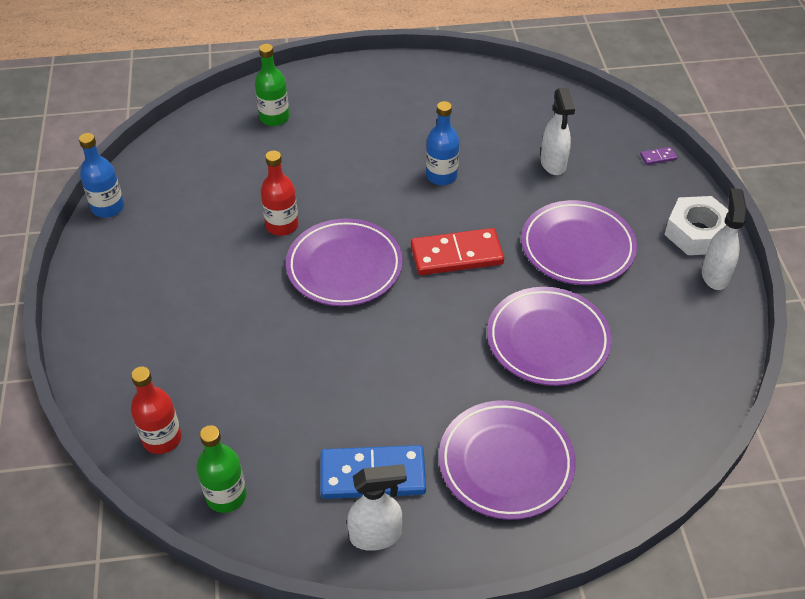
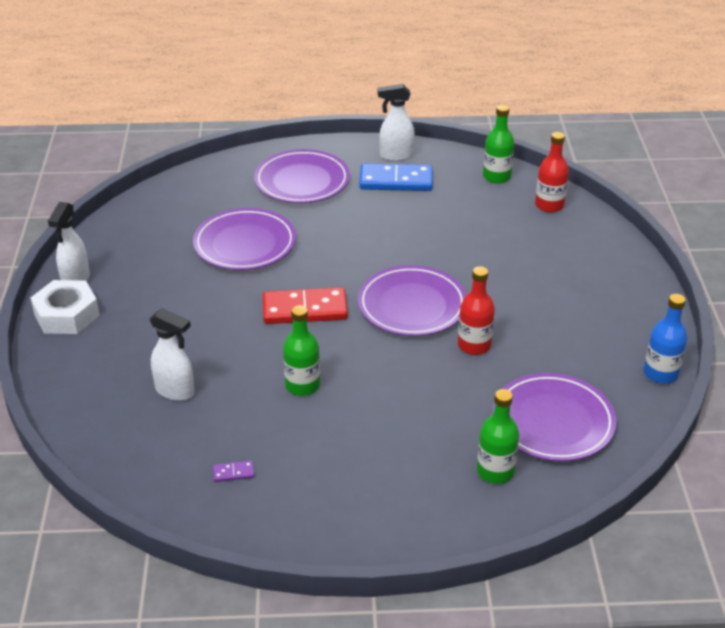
camera: 175 degrees left, 10 degrees down
blue bottle [426,101,459,185] -> green bottle [283,305,320,396]
purple plate [521,200,637,285] -> purple plate moved to [493,373,617,461]
white spray bottle [541,87,575,175] -> white spray bottle turned 120 degrees clockwise [149,308,194,401]
purple domino [640,147,677,165] -> purple domino moved to [213,461,254,482]

